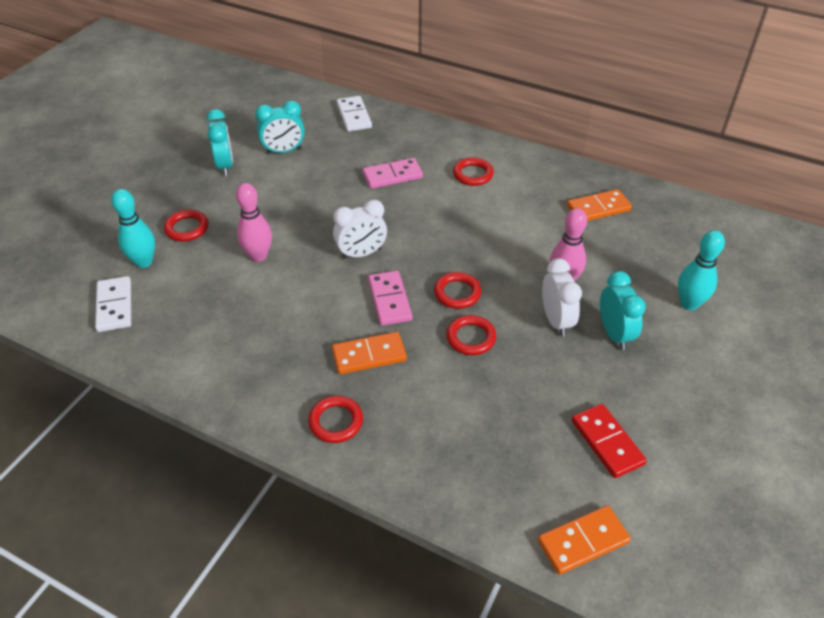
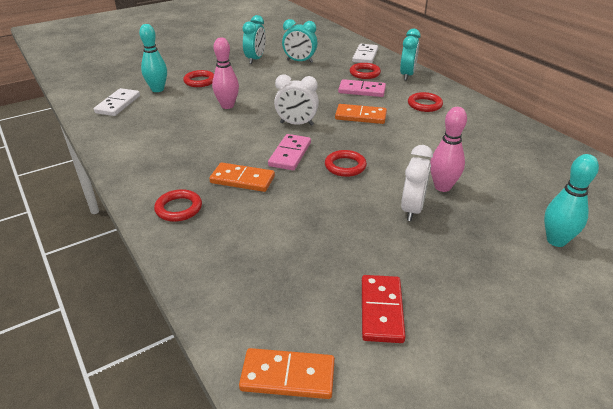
camera: 30 degrees right, 10 degrees down
red ring [446,315,496,355] -> red ring moved to [350,63,381,79]
orange domino [567,189,632,221] -> orange domino moved to [335,104,387,124]
turquoise clock [600,271,646,350] -> turquoise clock moved to [400,29,421,80]

